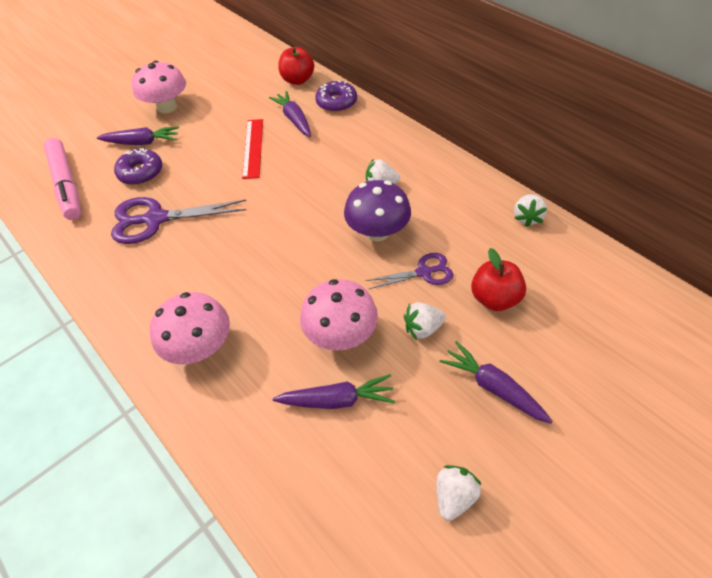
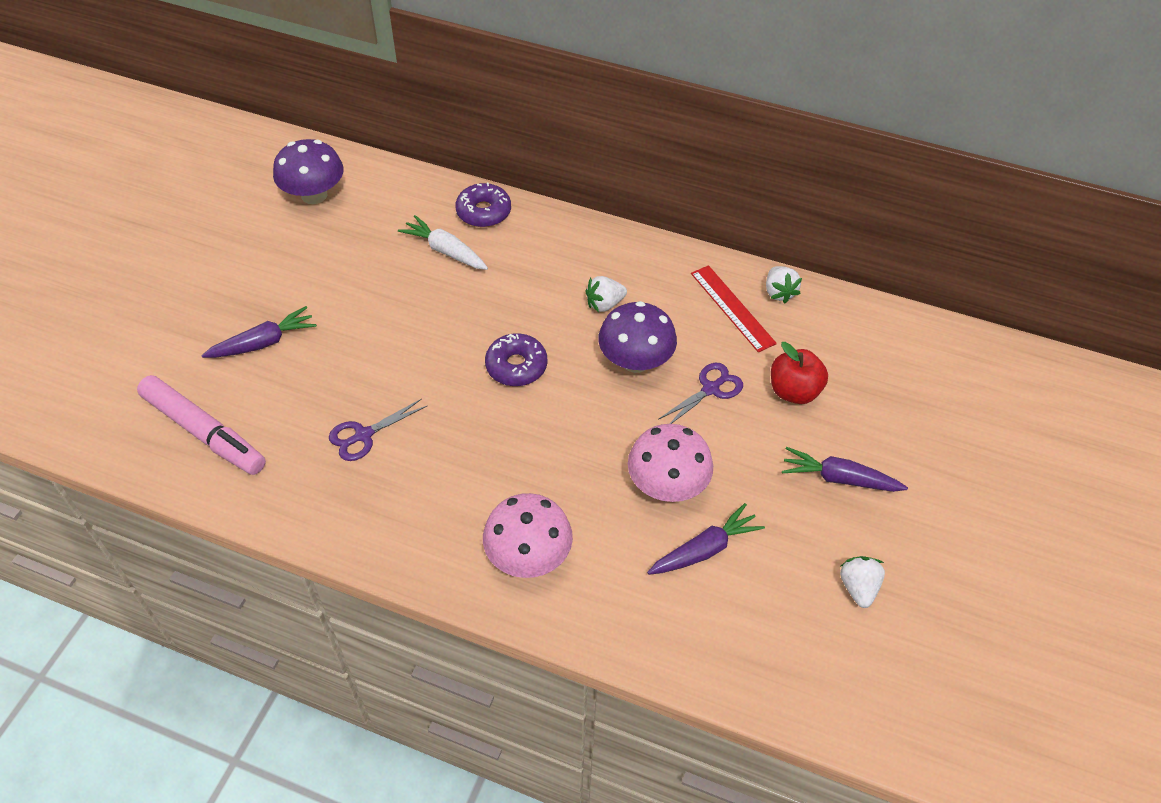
camera: 30 degrees left, 0 degrees up
purple scissors [111,197,246,244] -> purple scissors [329,399,427,461], size x0.59
purple donut [114,148,162,185] -> purple donut moved to [485,333,547,386]
pink mushroom [132,61,186,113] -> none
red ruler [242,119,263,179] -> red ruler moved to [691,265,777,352]
purple carrot [269,91,311,137] -> white carrot [398,215,488,270]
red apple [279,47,314,85] -> none
white strawberry [404,302,446,340] -> none
none -> purple mushroom [273,139,344,204]

